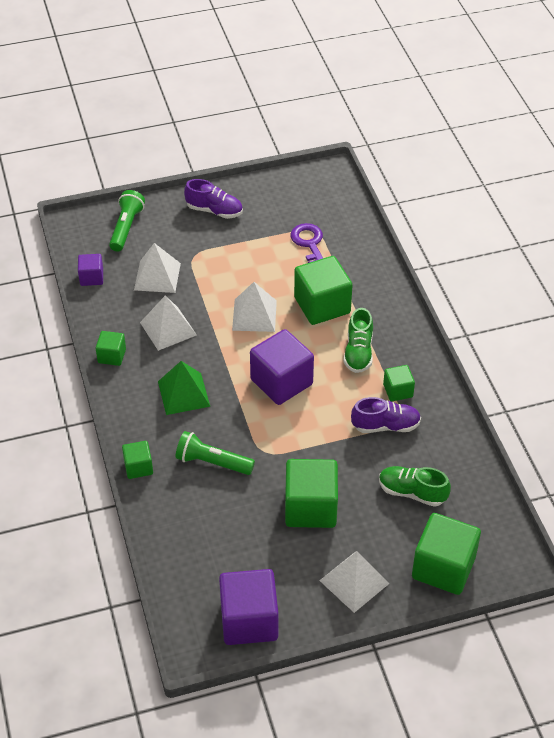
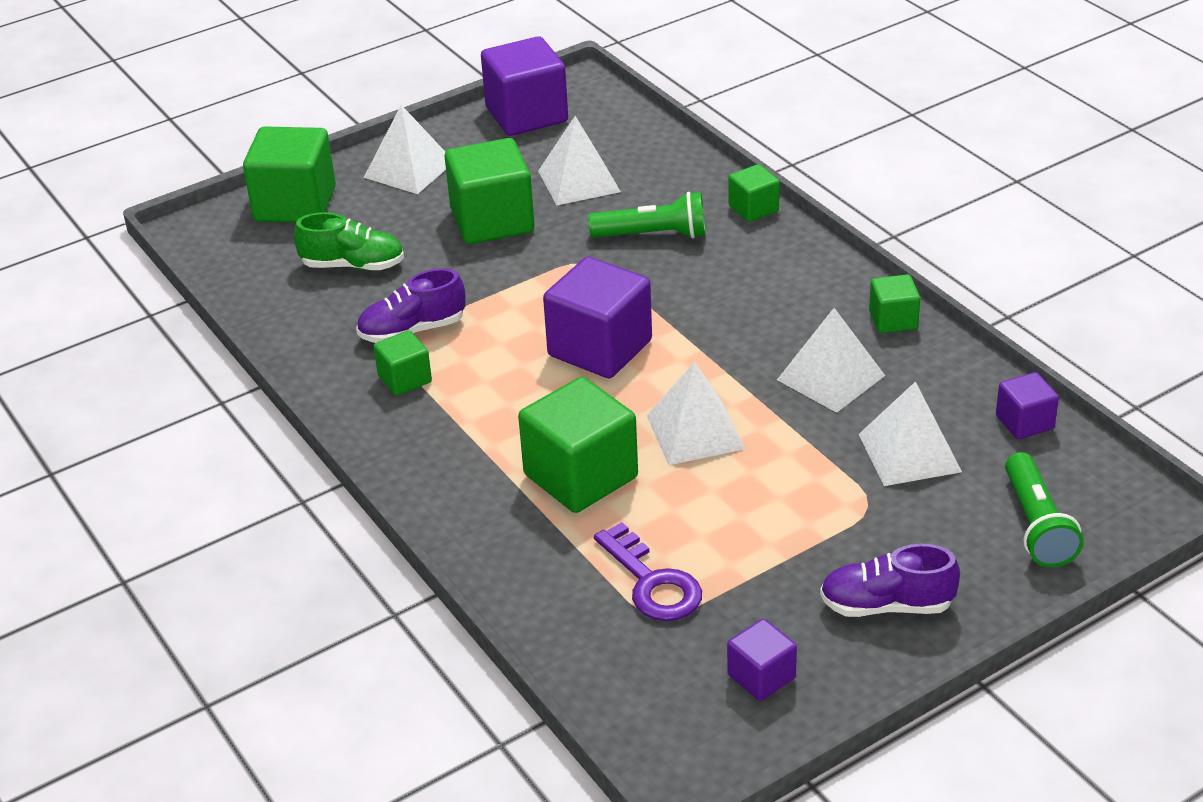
camera: 165 degrees right, 10 degrees down
green pyramid [158,361,210,415] -> none
green shoe [343,308,373,373] -> none
none -> white pyramid [538,116,621,206]
none -> purple cube [727,619,797,701]

